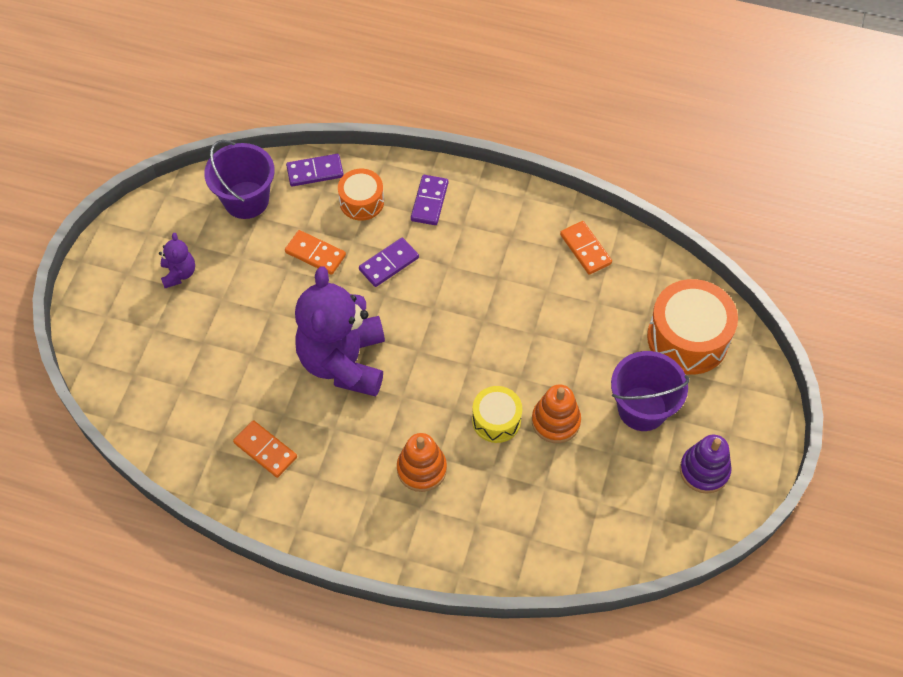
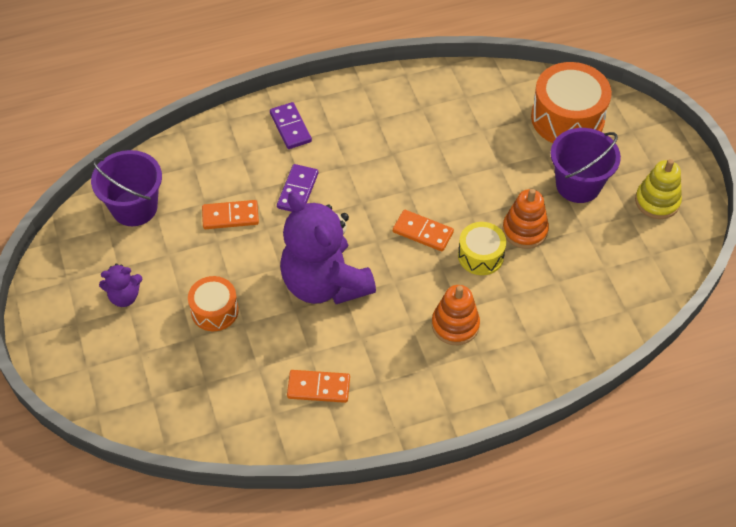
camera: 35 degrees left, 5 degrees down
purple teddy bear [159,233,195,288] -> purple teddy bear turned 120 degrees clockwise [99,264,142,307]
purple domino [286,154,344,187] -> none
orange drum [338,169,384,221] -> orange drum moved to [188,276,239,331]
orange domino [560,221,612,275] -> orange domino moved to [393,210,454,251]
purple stacking toy [680,435,732,494] -> yellow stacking toy [635,159,682,219]

